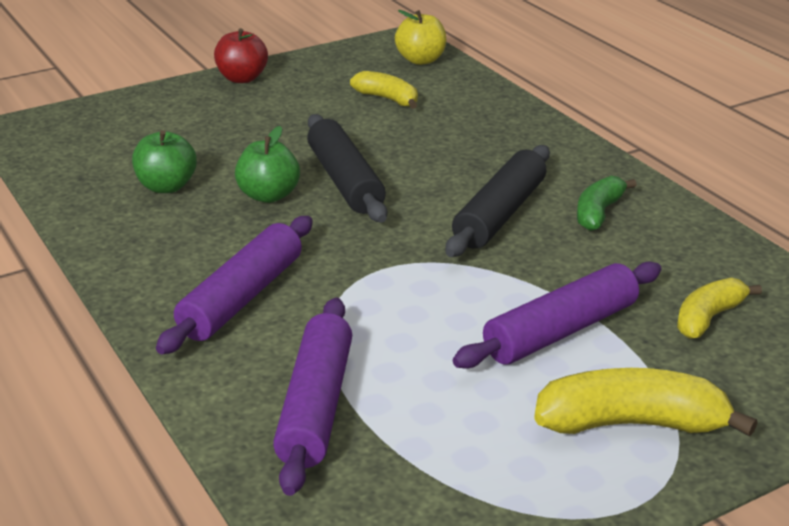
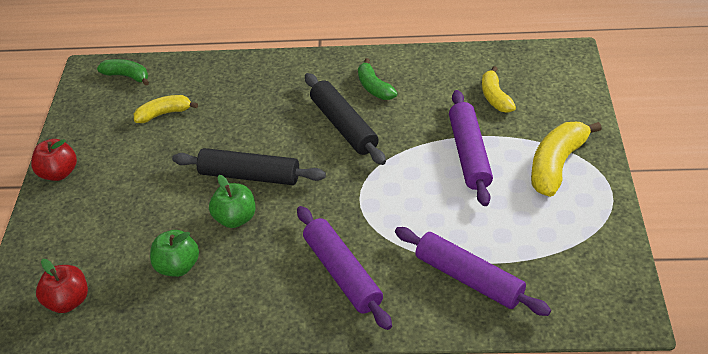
camera: 55 degrees left, 15 degrees up
yellow apple [395,10,446,65] -> green banana [97,59,149,86]
none -> red apple [36,259,88,313]

